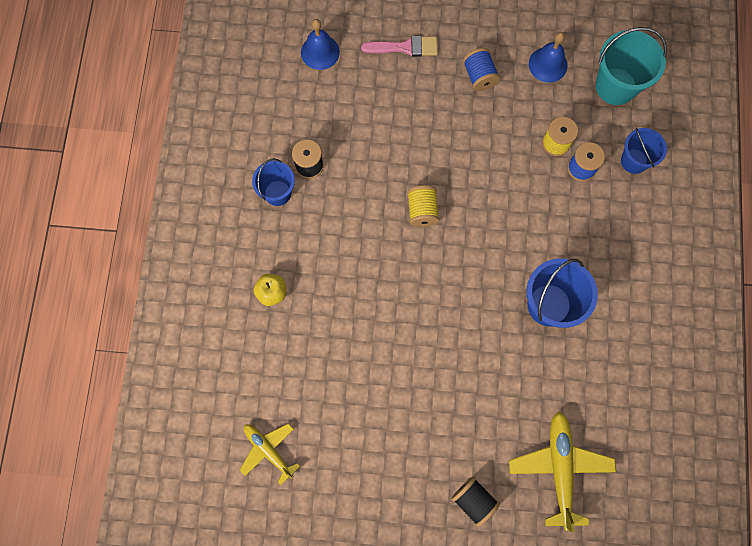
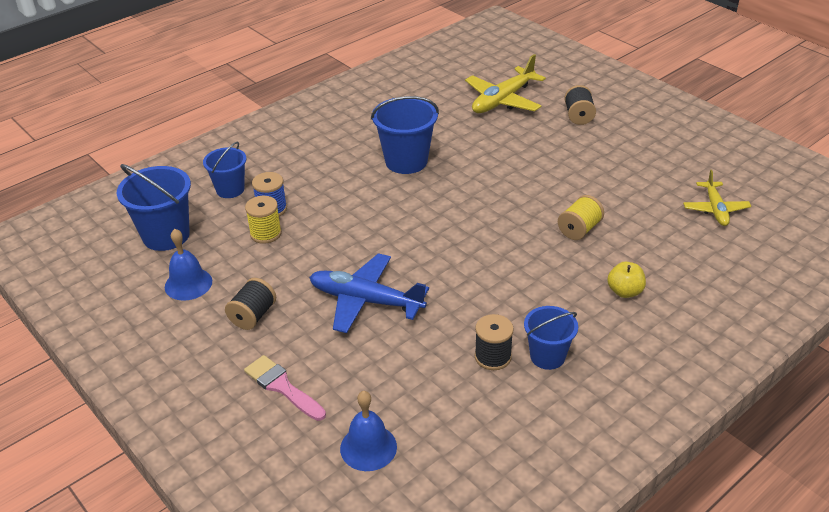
camera: 135 degrees left, 35 degrees down
yellow spool [407,185,439,227] -> yellow spool moved to [558,195,604,240]
blue spool [463,48,500,91] -> black spool [225,278,276,330]
turquoise bucket [596,27,667,105] -> blue bucket [117,164,191,251]
none -> blue plane [309,253,429,333]

